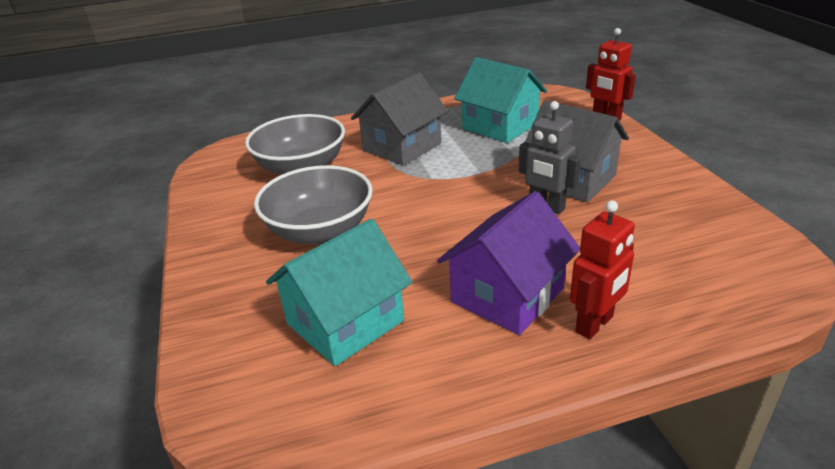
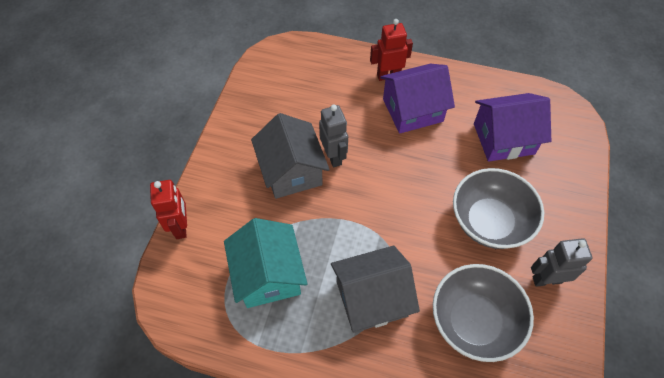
camera: 150 degrees left, 25 degrees up
turquoise house [266,219,412,366] -> purple house [474,93,551,162]
none -> grey robot [531,238,592,287]

